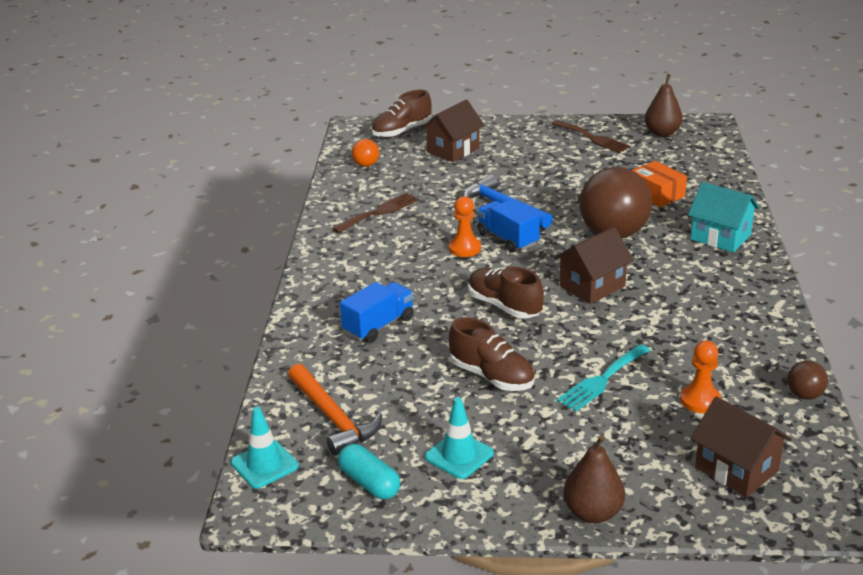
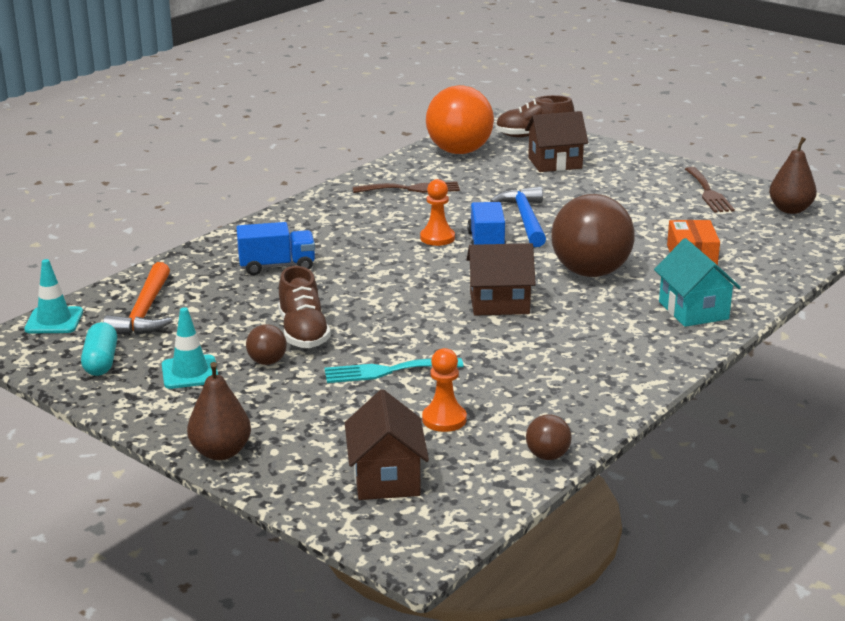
camera: 35 degrees right, 5 degrees down
orange ball [352,139,379,167] -> orange ball [426,85,494,154], size x2.28
brown shoe [468,266,544,319] -> none
none -> brown ball [246,324,287,365]

